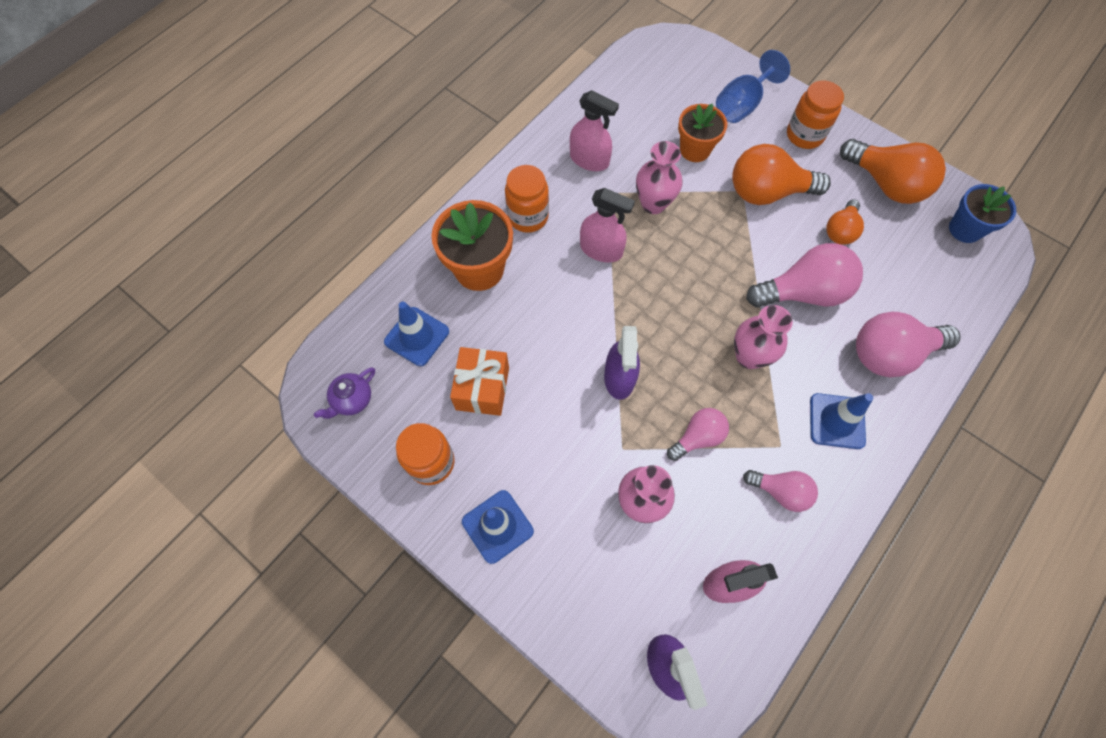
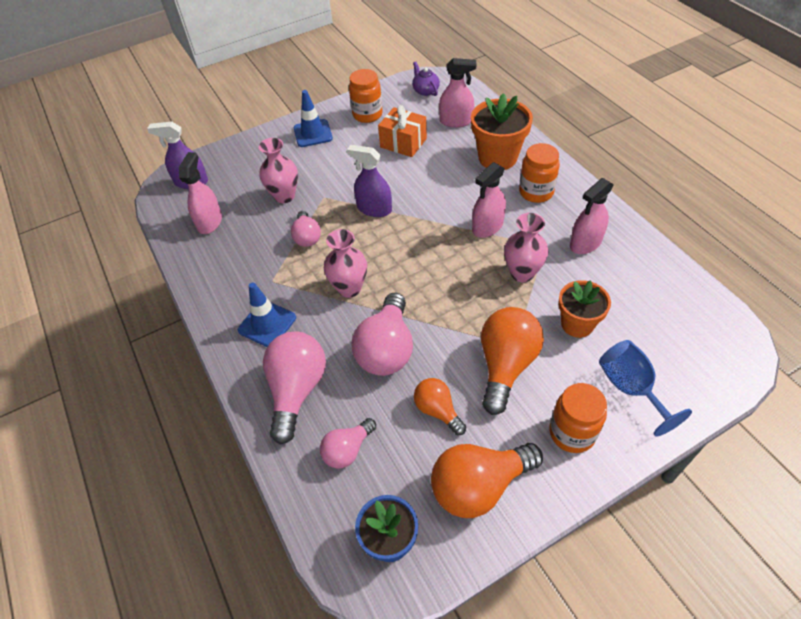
camera: 115 degrees right, 15 degrees down
blue traffic cone [384,302,449,366] -> pink spray bottle [439,58,476,127]
pink light bulb [743,470,818,512] -> pink light bulb moved to [320,418,376,468]

